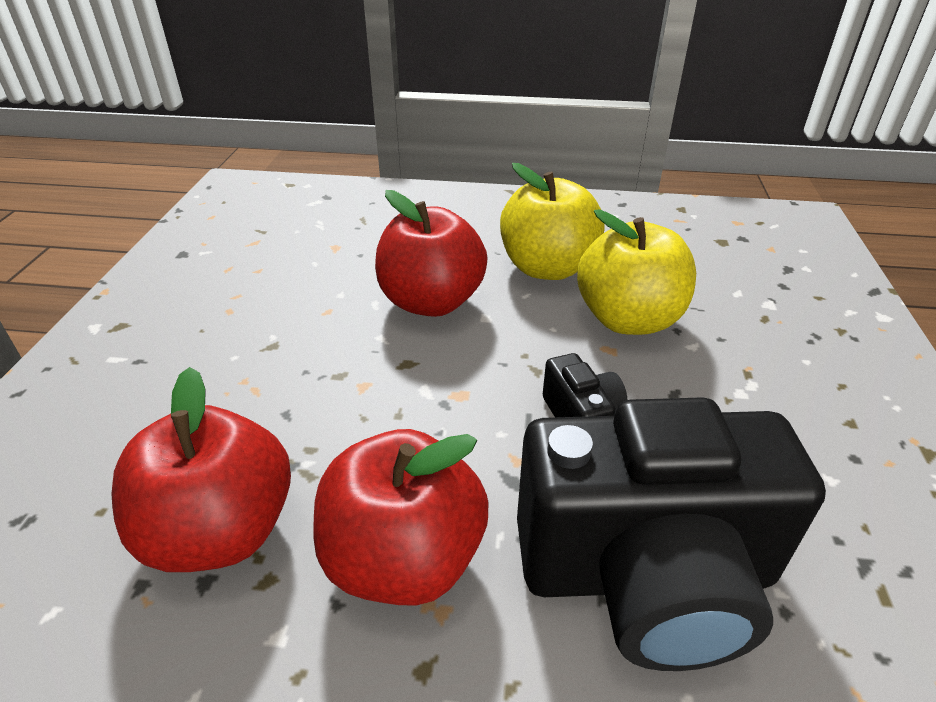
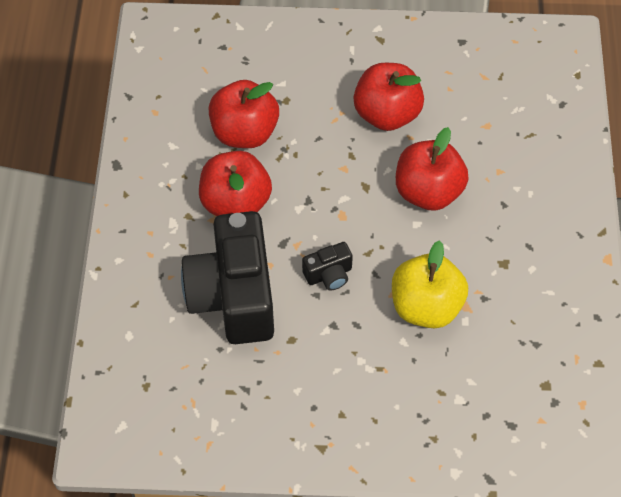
camera: 85 degrees right, 20 degrees up
yellow apple [500,163,605,280] -> none
none -> red apple [354,63,424,131]

